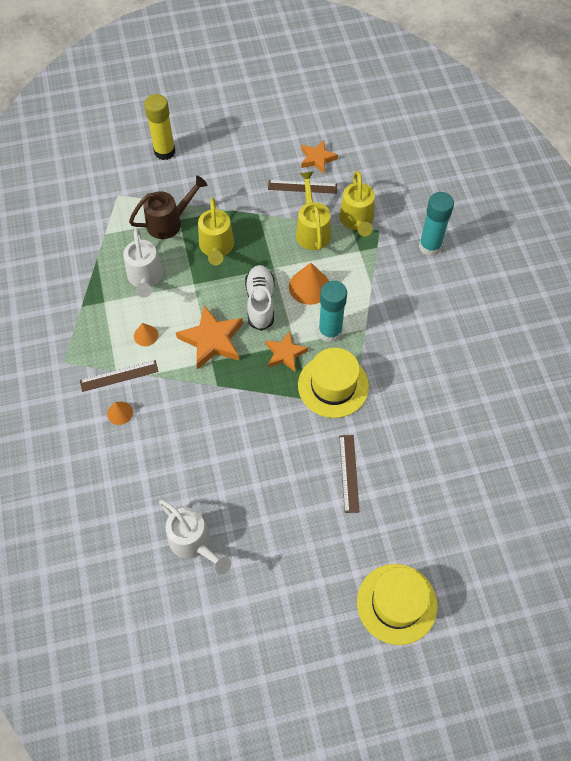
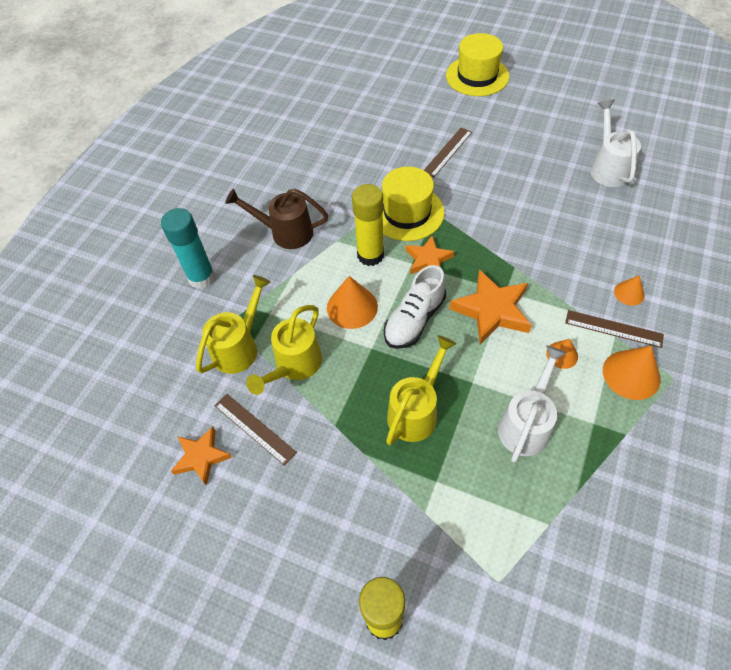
camera: 140 degrees left, 5 degrees down
brown watering can [129,176,207,239] -> brown watering can moved to [225,188,328,249]
turquoise glue stick [318,281,347,342] -> yellow glue stick [352,184,384,266]
none -> orange cone [603,346,661,400]

